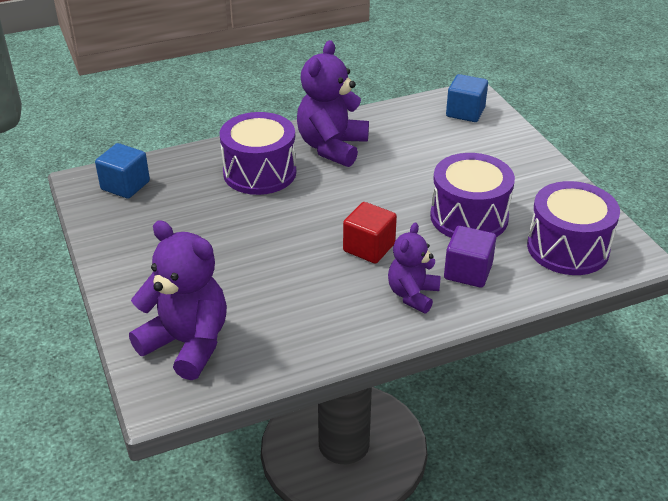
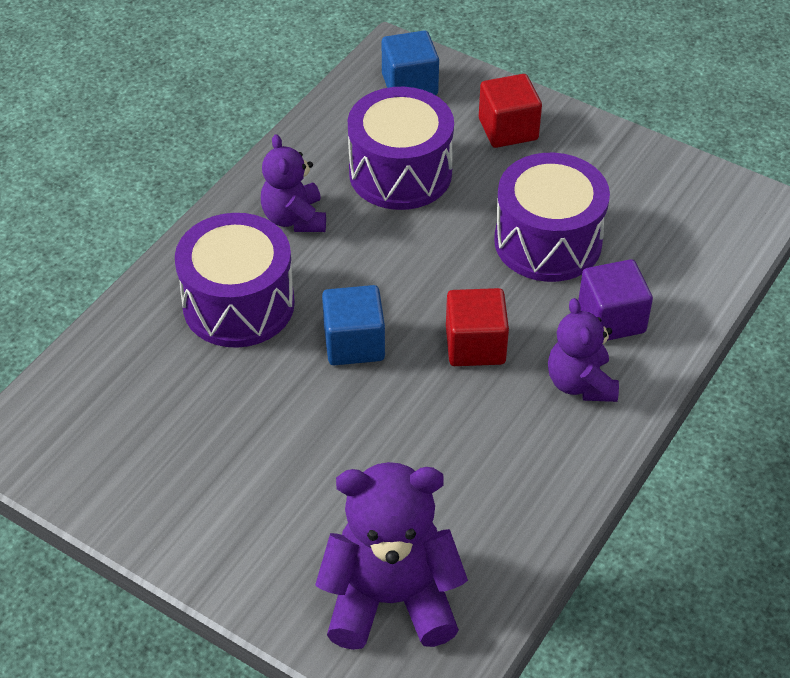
camera: 35 degrees left, 10 degrees up
blue cube [95,143,150,199] -> blue cube moved to [322,285,385,365]
purple teddy bear [297,40,369,167] -> purple teddy bear [261,134,326,232], size x0.61
purple drum [527,181,620,275] -> purple drum moved to [348,87,454,210]
none -> red cube [479,74,542,148]

